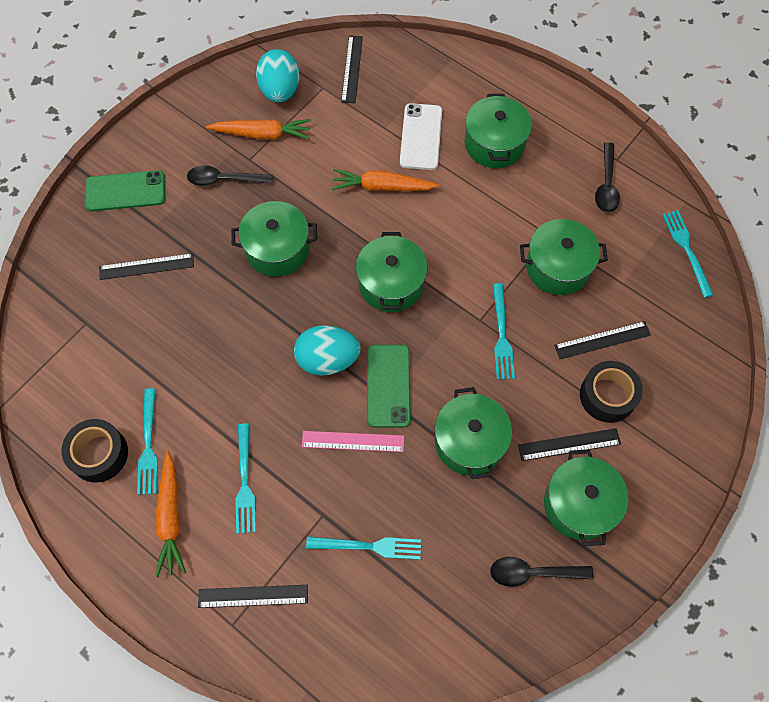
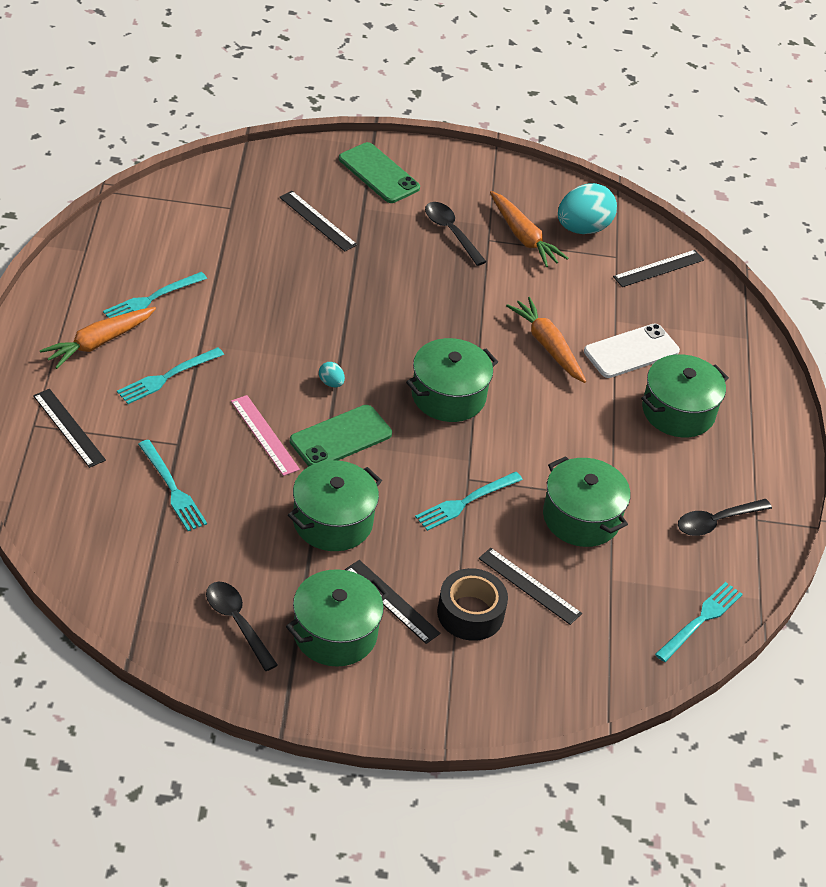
camera: 50 degrees right, 20 degrees down
black tape [62,419,128,483] -> none
green pot [231,201,317,277] -> none
turquoise egg [294,325,361,376] -> turquoise egg [319,362,345,387], size x0.43

